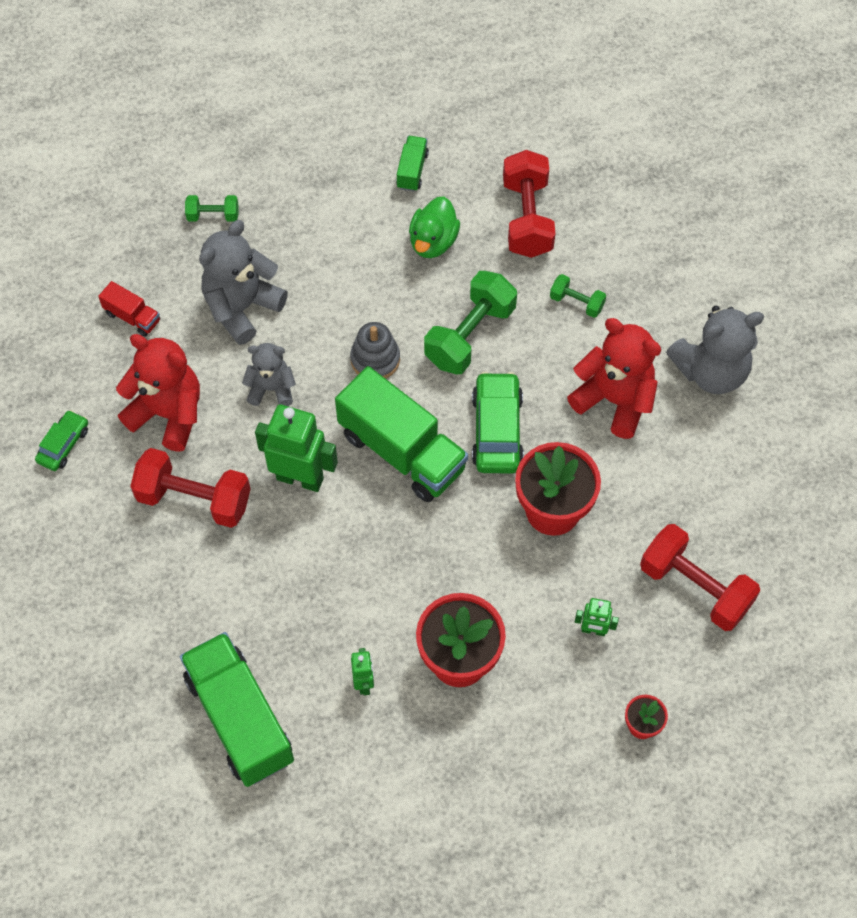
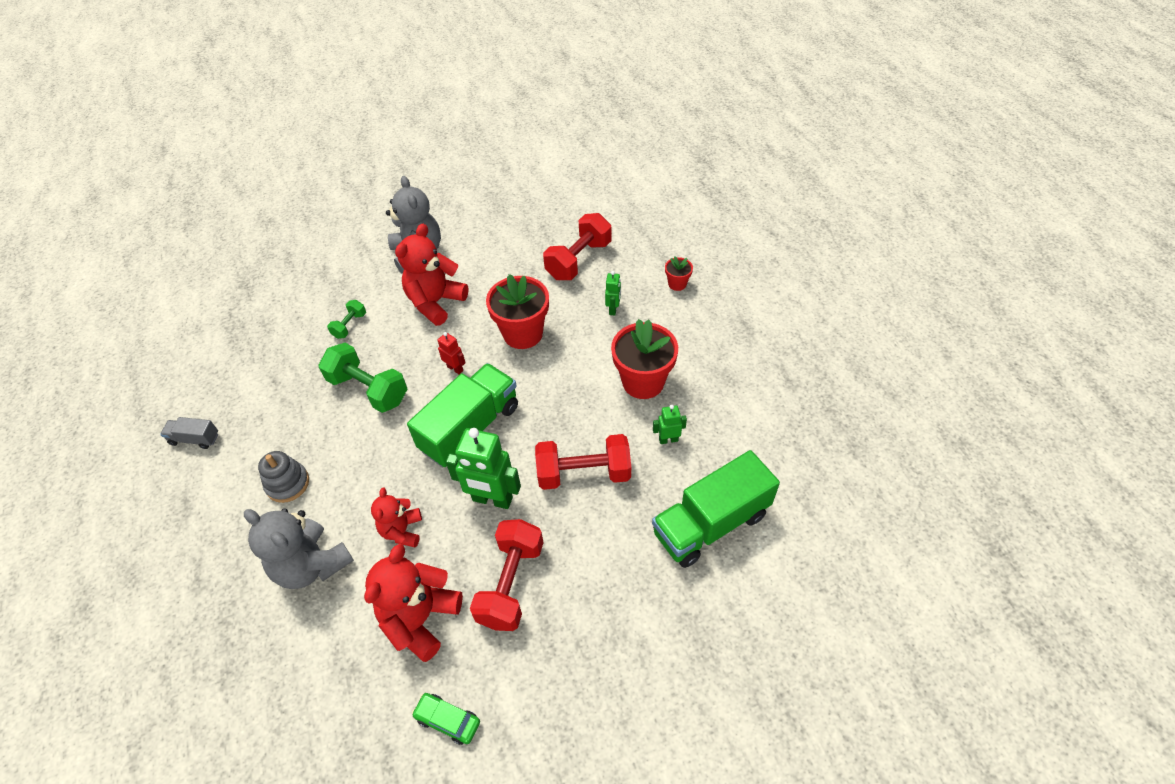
camera: 90 degrees left, 10 degrees down
red truck [98,281,160,337] -> none
green dumbbell [185,195,238,222] -> none
grey teddy bear [242,343,296,406] -> red teddy bear [371,488,422,548]
green robot [255,404,338,492] -> green robot turned 90 degrees counterclockwise [446,428,521,509]
grey stacking toy [350,322,400,379] -> grey stacking toy moved to [258,451,309,503]
green truck [396,136,429,192] -> grey truck [160,417,218,449]
green duck [409,196,460,258] -> none
green car [472,372,524,474] -> red robot [438,332,466,374]
red dumbbell [503,150,555,258] -> red dumbbell moved to [535,434,631,490]

